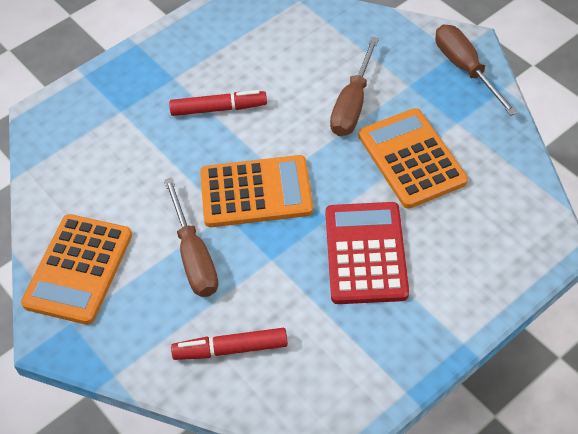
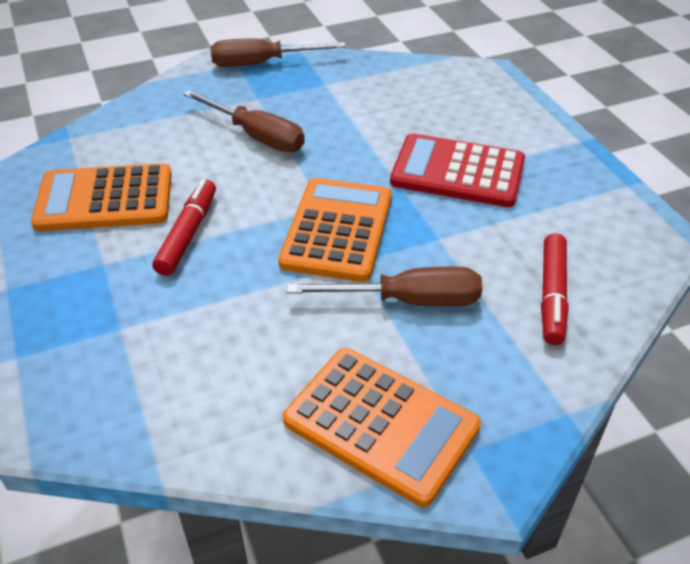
camera: 75 degrees left, 10 degrees down
orange calculator [359,108,468,209] -> orange calculator moved to [31,163,172,232]

